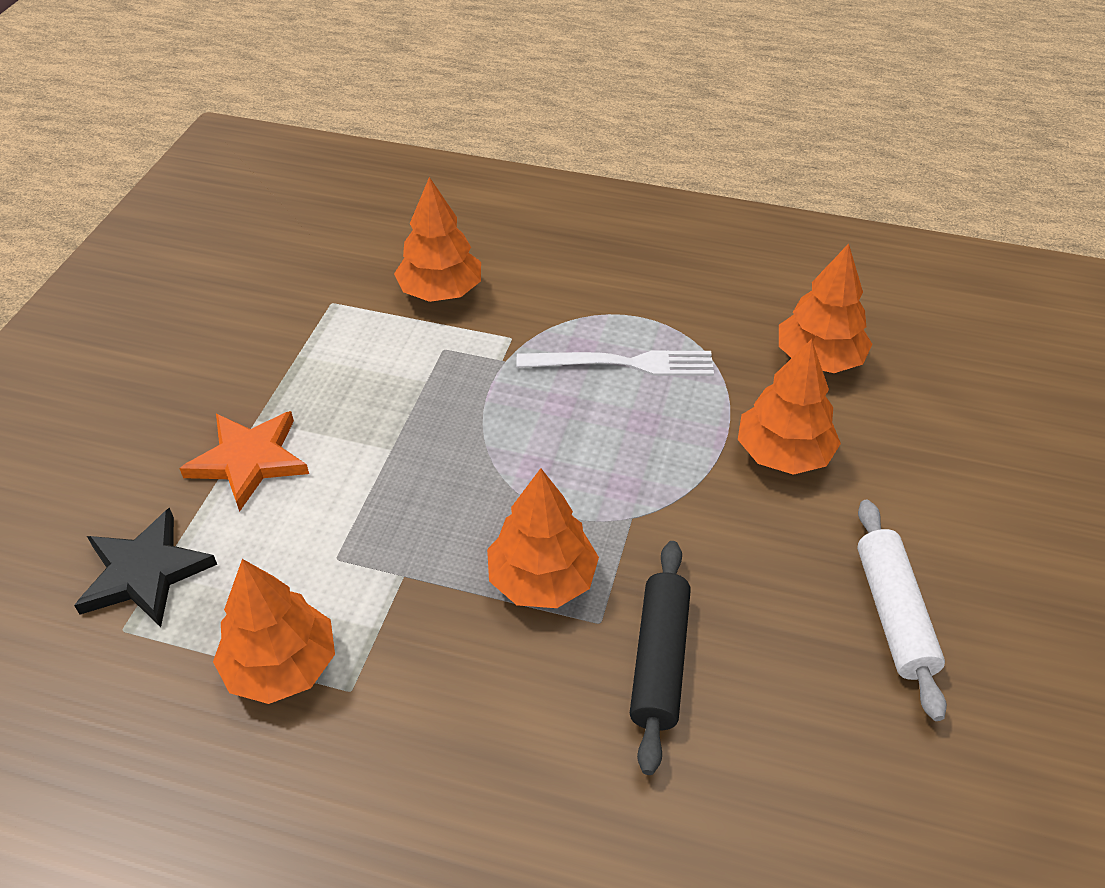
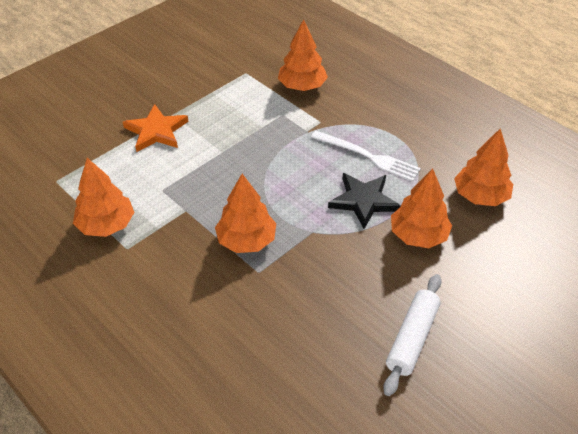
camera: 30 degrees right, 0 degrees up
black star [74,508,217,627] -> black star moved to [328,173,401,229]
black rolling pin [630,541,691,775] -> none

